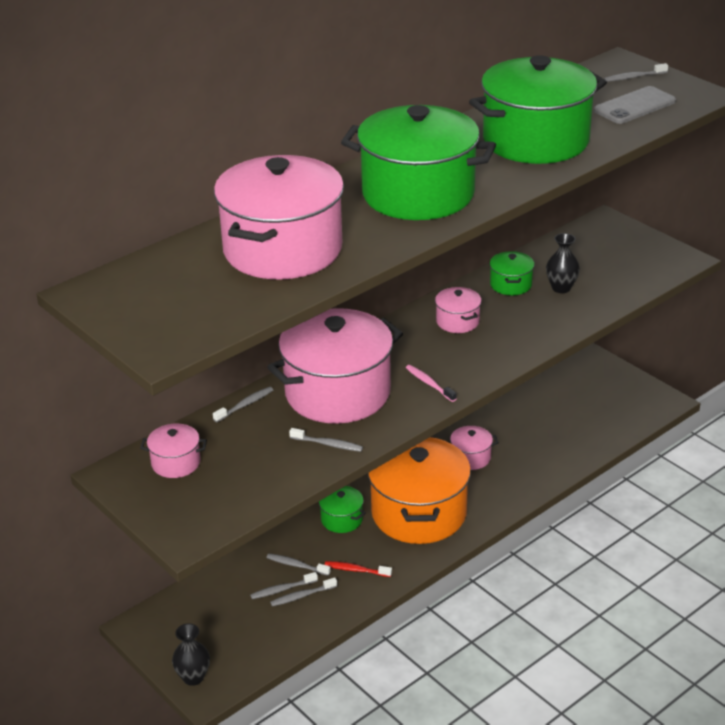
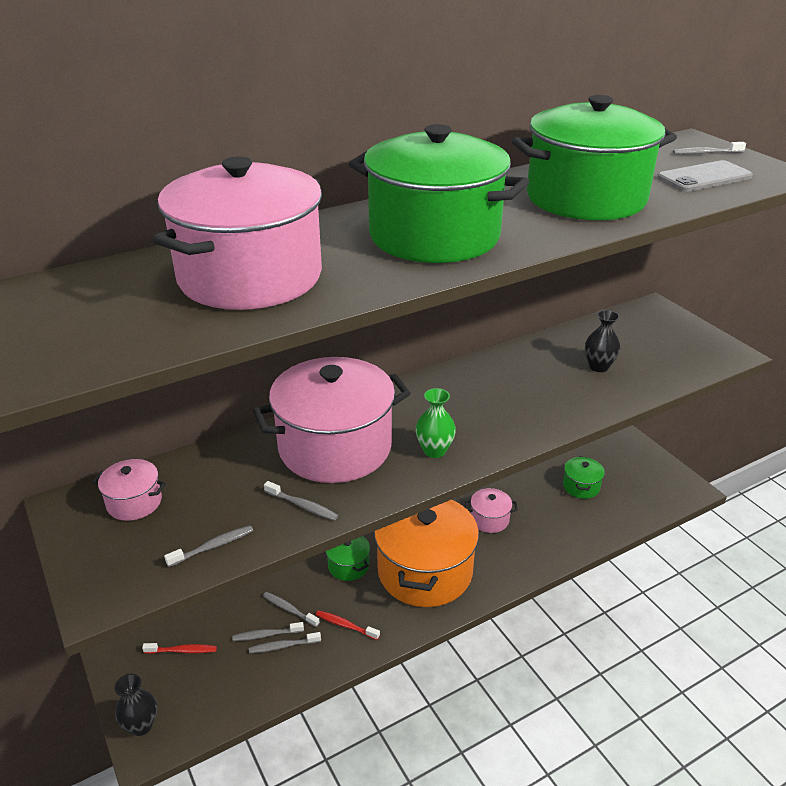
camera: 10 degrees right, 0 degrees up
grey toothbrush [213,387,273,422] -> grey toothbrush moved to [164,525,253,567]
pink toothbrush [406,365,457,402] -> green vase [416,388,456,458]
pink pot [435,287,482,333] -> none
green pot [490,251,534,295] -> green pot moved to [563,456,605,499]
none -> red toothbrush [142,643,217,654]

